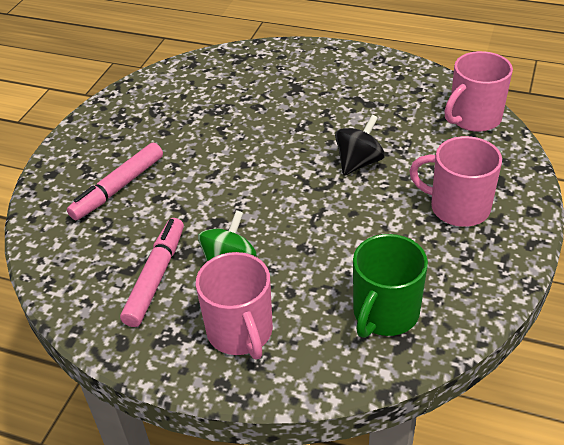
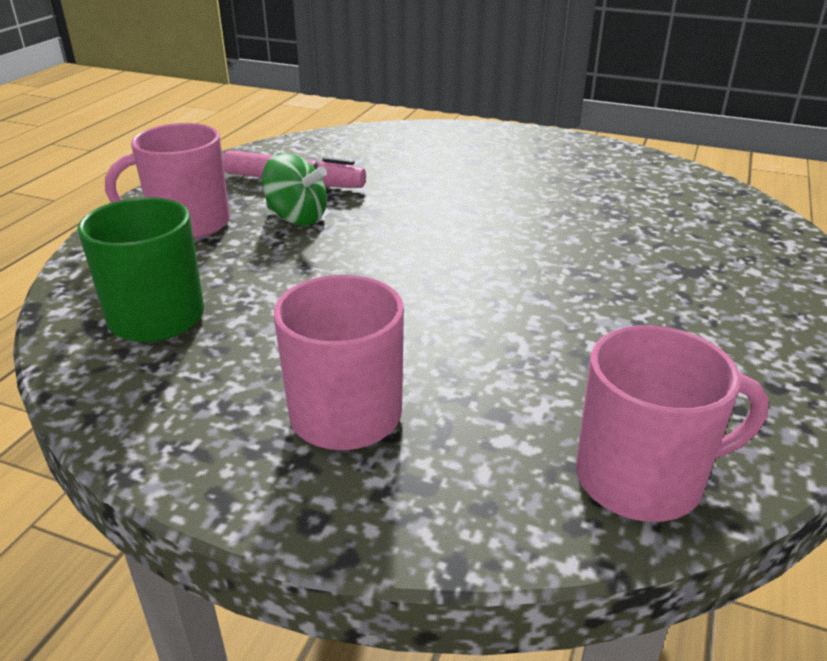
camera: 90 degrees right, 10 degrees down
pink marker [67,142,163,220] -> none
black spinning top [335,115,385,176] -> none
pink mug [445,51,513,132] -> pink mug turned 120 degrees clockwise [576,325,769,522]

